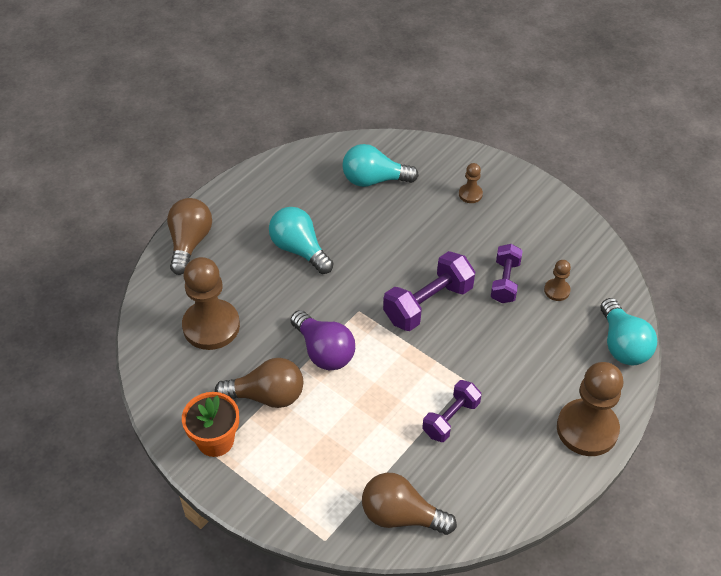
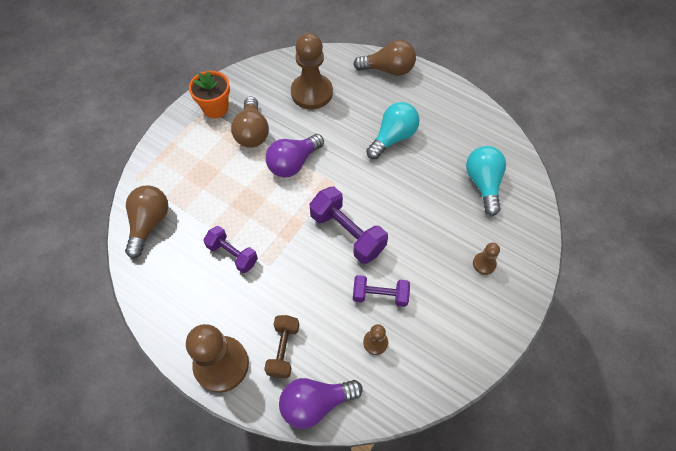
camera: 85 degrees right, 10 degrees up
turquoise light bulb [600,298,657,365] -> purple light bulb [279,378,363,429]
none -> brown dumbbell [264,315,299,378]

